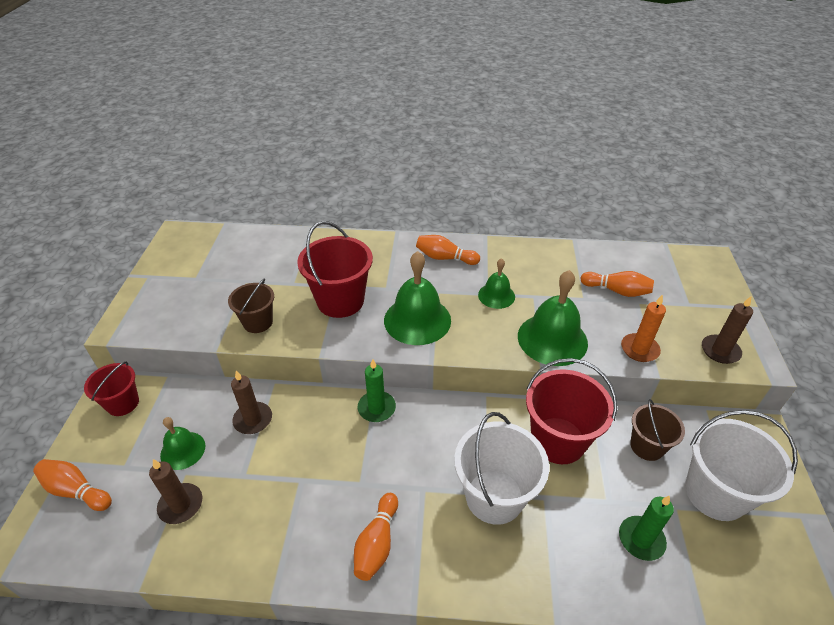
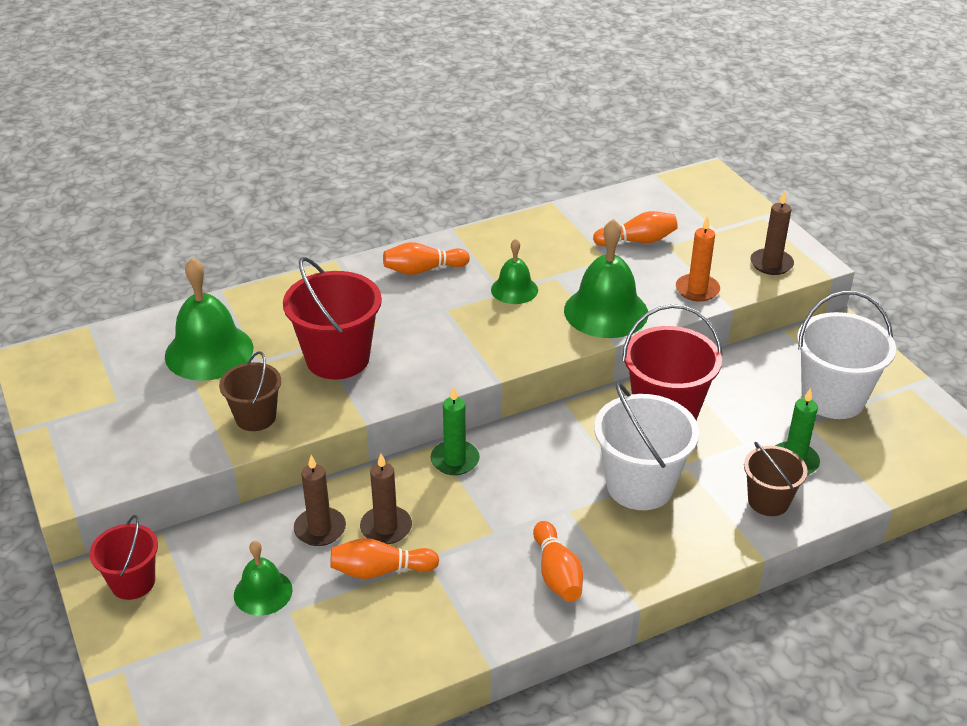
camera: 30 degrees left, 5 degrees down
orange bowling pin [33,459,112,511] -> orange bowling pin moved to [330,538,439,579]
brown candle [149,459,202,524] -> brown candle moved to [360,454,412,544]
green bell [384,251,451,345] -> green bell moved to [165,258,253,381]
brown bucket [630,399,685,461] -> brown bucket moved to [744,442,808,516]

